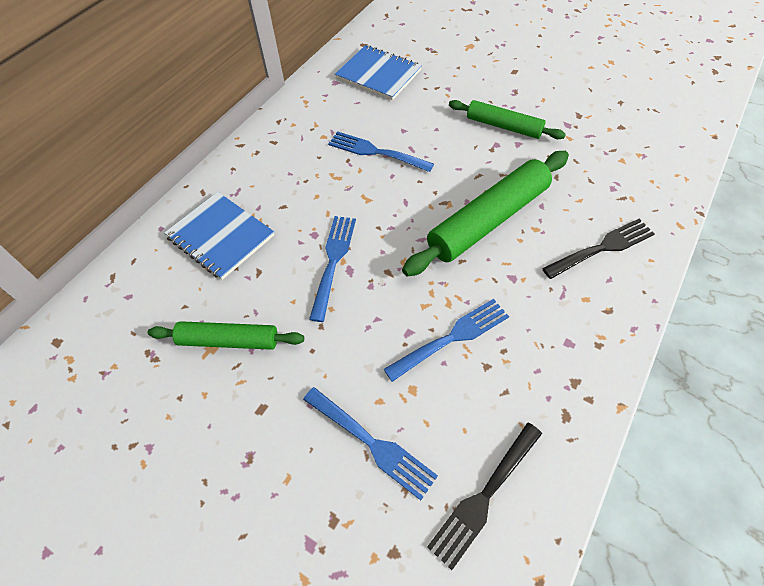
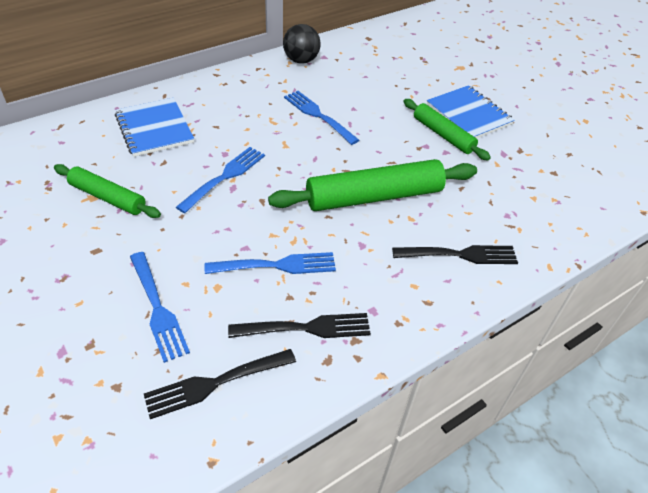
camera: 20 degrees right, 10 degrees down
blue notebook [335,45,422,100] -> blue notebook moved to [427,85,515,138]
none -> black fork [228,313,371,338]
none -> black ball [283,24,321,64]

